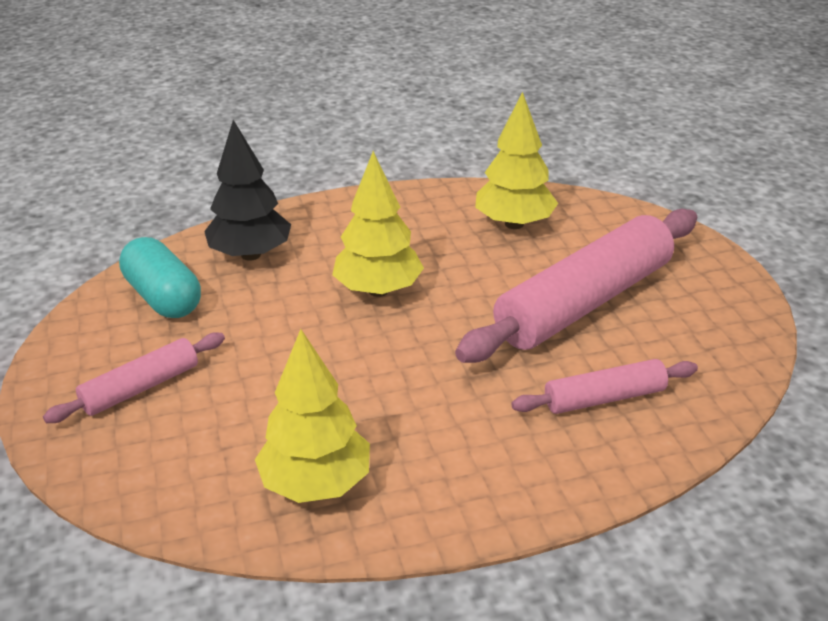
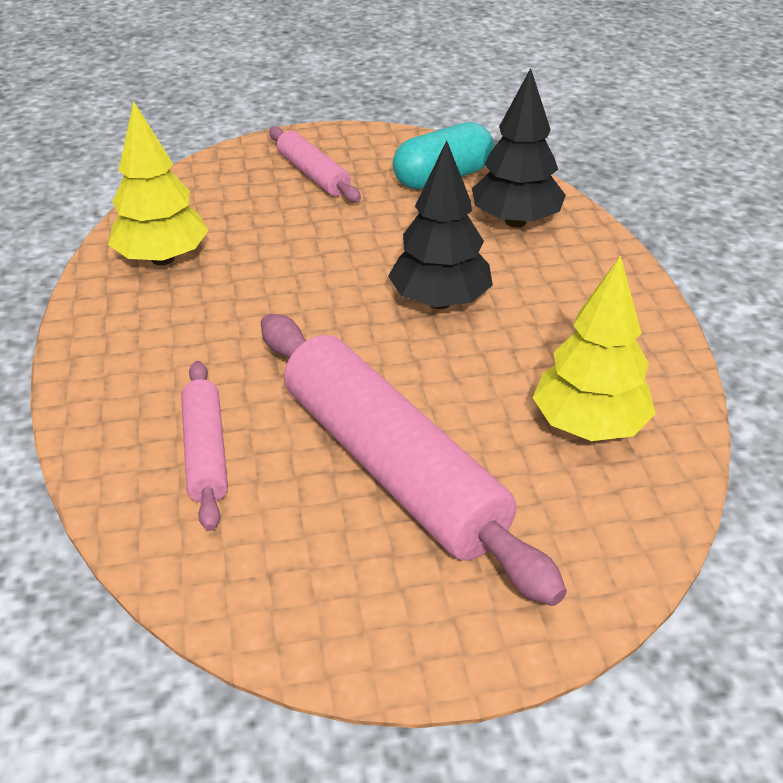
camera: 95 degrees right, 5 degrees up
yellow tree [332,151,424,297] -> black tree [388,140,493,309]

